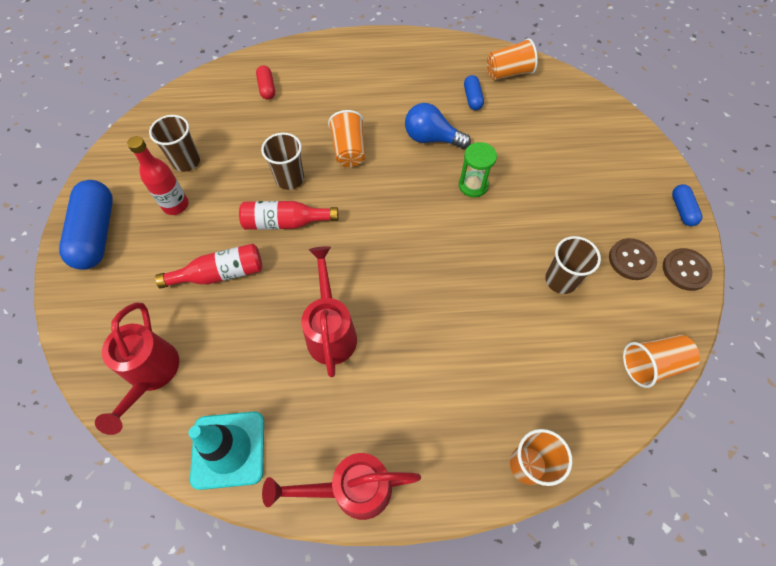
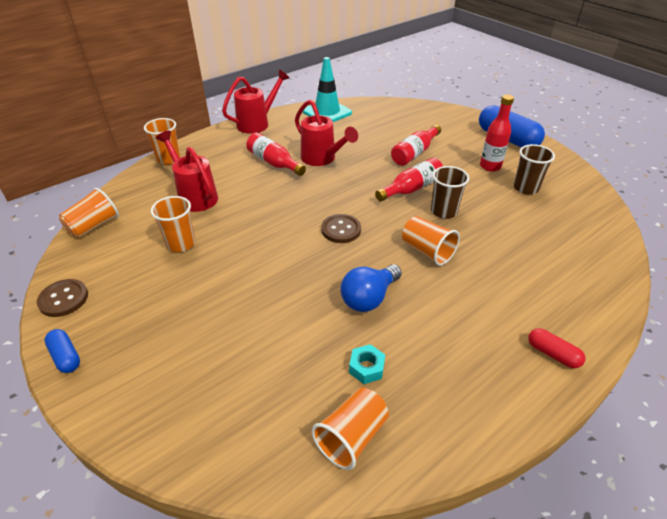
camera: 145 degrees right, 20 degrees down
red watering can [95,303,179,435] -> red watering can moved to [156,131,218,212]
red capsule [256,65,275,100] -> red capsule moved to [528,328,585,368]
blue light bulb [405,103,471,149] -> blue light bulb turned 150 degrees clockwise [340,264,402,312]
green hourglass [459,142,497,197] -> none
blue capsule [464,75,484,110] -> turquoise nut [349,344,385,384]
brown cup [545,236,601,294] -> orange cup [151,196,195,252]
brown button [609,238,657,280] -> brown button moved to [321,214,361,243]
none -> red bottle [246,133,306,176]

